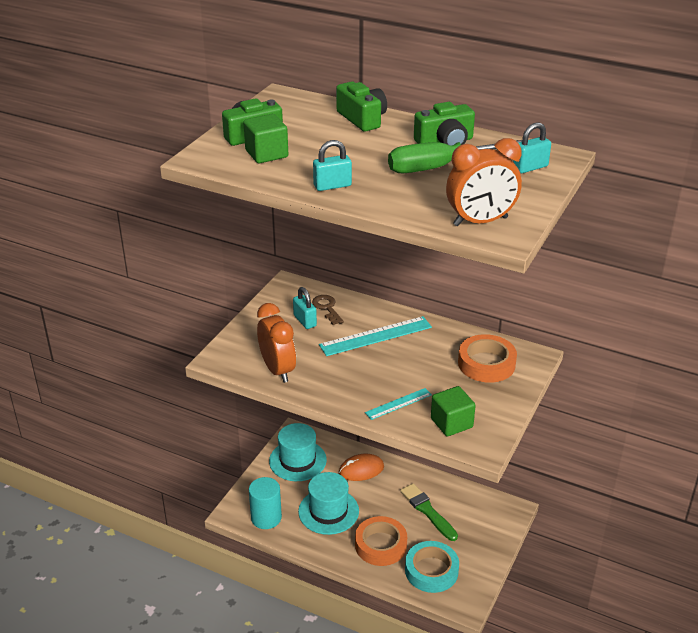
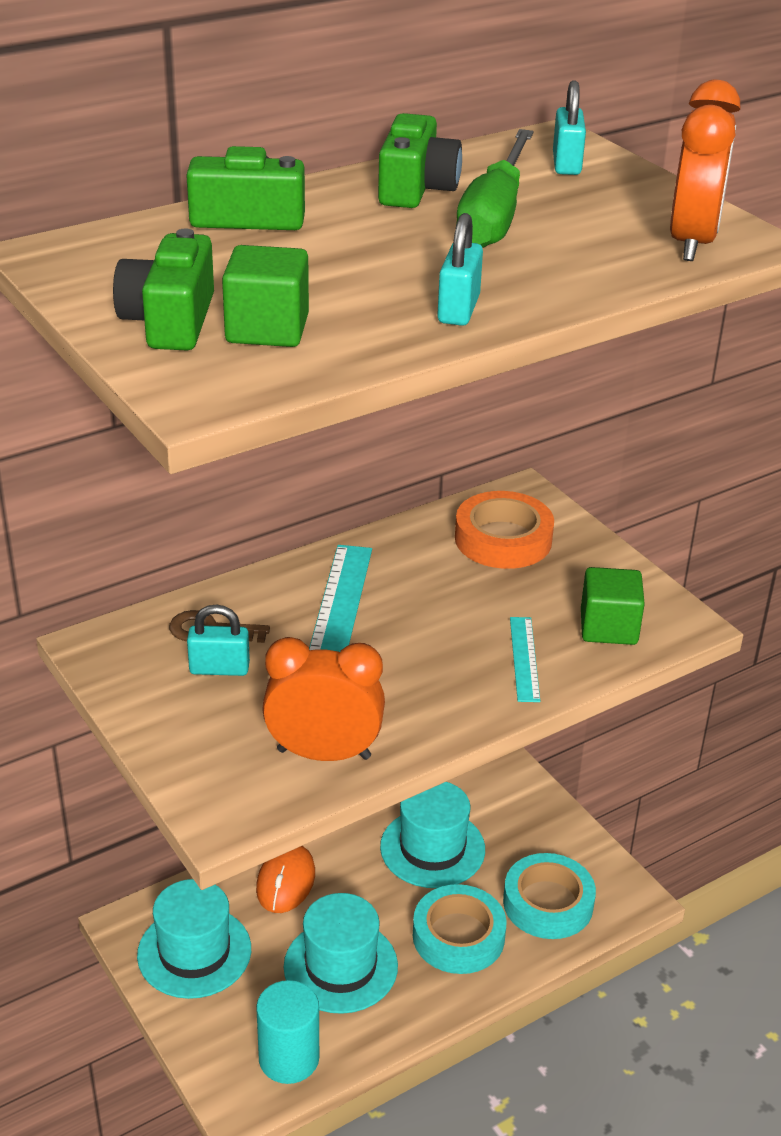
camera: 60 degrees left, 0 degrees up
orange tape [355,516,407,566] -> turquoise tape [413,884,507,974]
green brush [400,483,458,541] -> turquoise hat [380,782,485,888]

